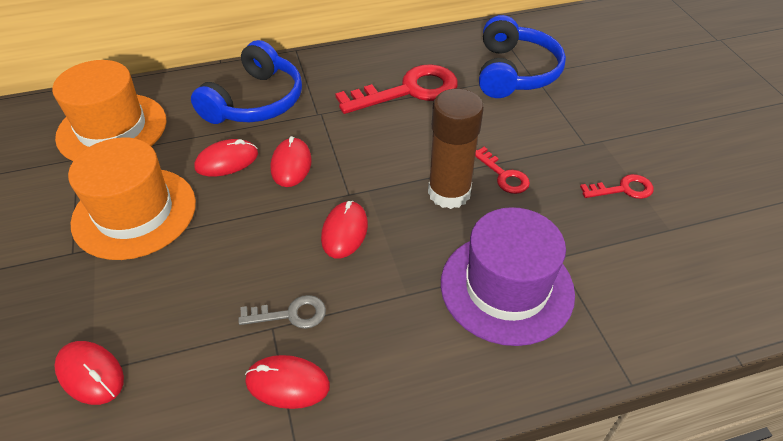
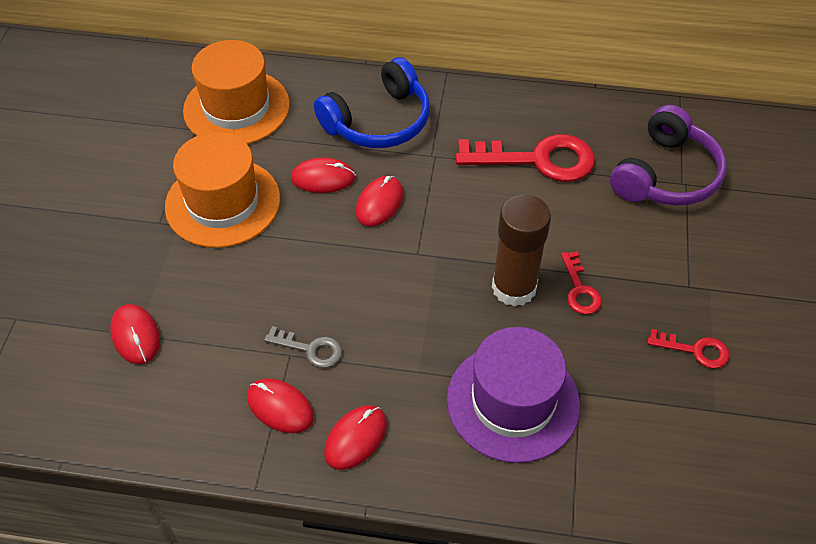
camera: 25 degrees right, 5 degrees up
red mouse [321,201,368,258] -> red mouse moved to [324,405,387,470]
blue headphones [479,15,566,98] -> purple headphones [610,105,727,206]

